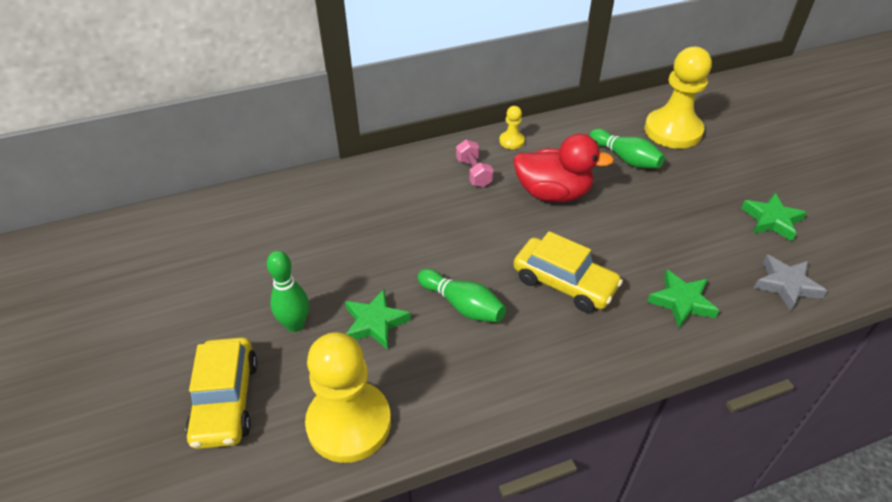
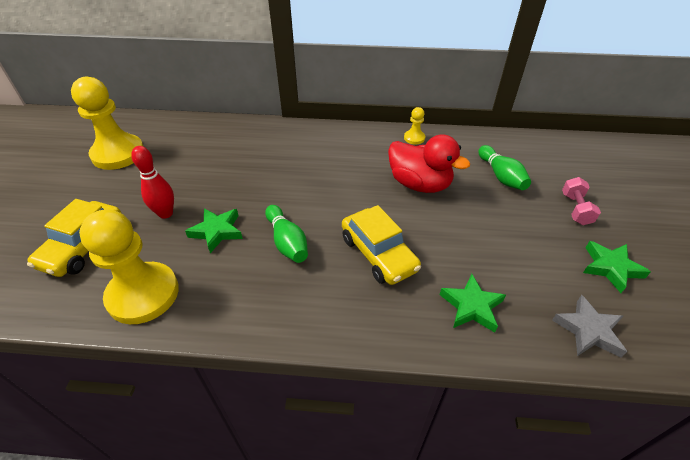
camera: 25 degrees right, 0 degrees up
green bowling pin [267,251,309,332] -> red bowling pin [131,146,174,219]
pink dumbbell [456,139,494,187] -> pink dumbbell moved to [562,177,601,225]
yellow pawn [645,47,712,149] -> yellow pawn moved to [71,77,144,170]

